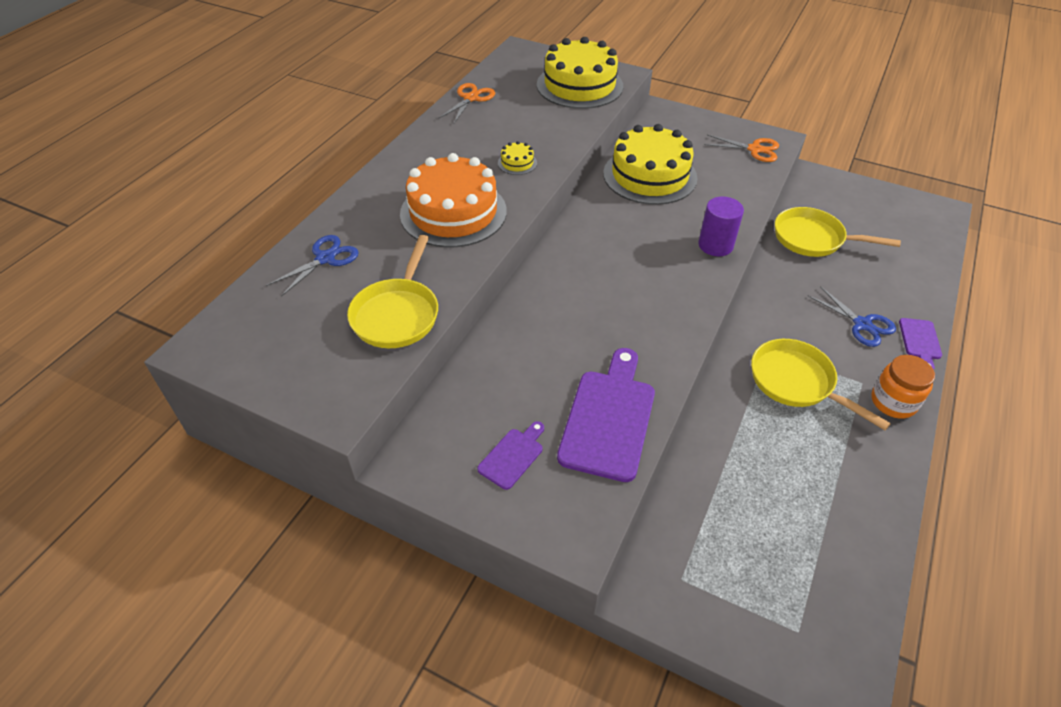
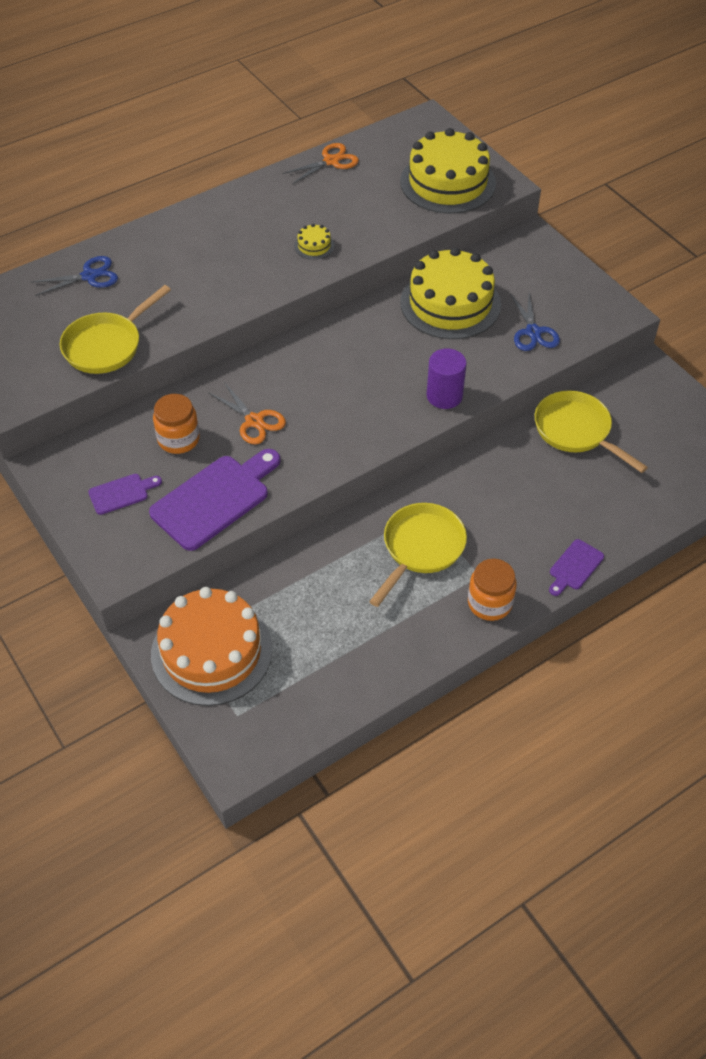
camera: 30 degrees right, 5 degrees up
orange cake [400,153,507,247] -> orange cake moved to [151,587,272,706]
orange scissors [704,135,779,162] -> orange scissors moved to [208,382,286,445]
yellow pan [751,339,891,430] -> yellow pan turned 45 degrees clockwise [369,503,467,607]
blue scissors [808,286,896,347] -> blue scissors moved to [510,293,560,351]
none -> orange jar [153,394,200,454]

